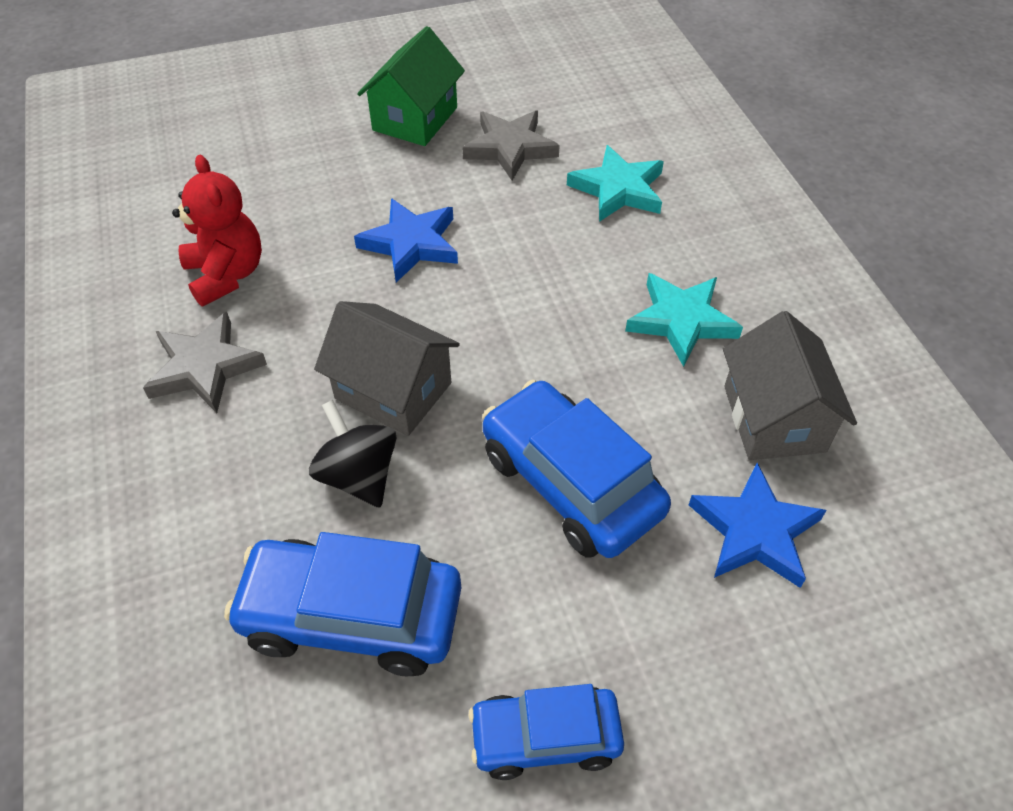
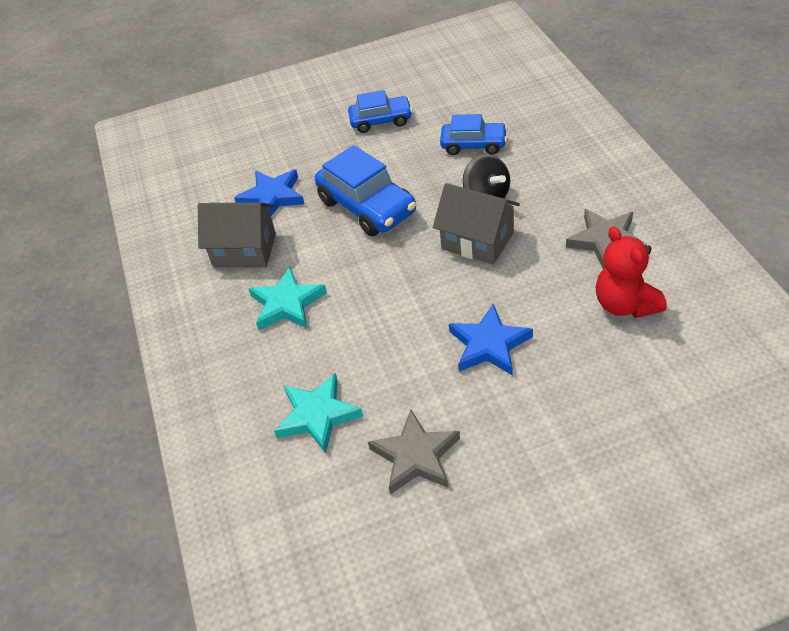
camera: 175 degrees left, 5 degrees down
blue car [224,532,461,676] -> blue car [440,114,507,155], size x0.63
green house [357,26,465,146] -> none
grey house [723,311,857,460] -> grey house turned 75 degrees counterclockwise [198,202,276,267]

